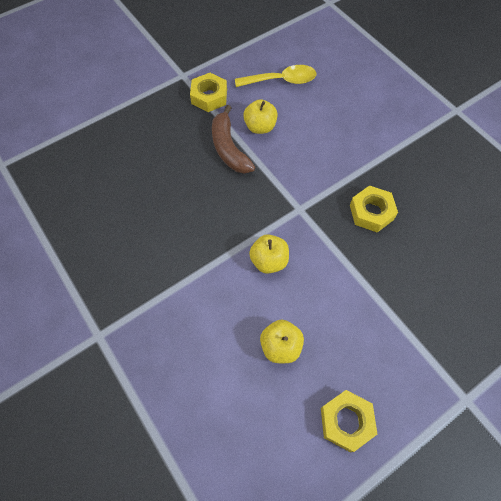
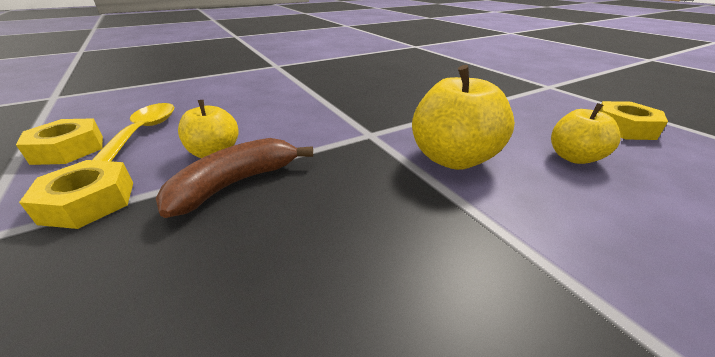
camera: 85 degrees left, 30 degrees down
brown banana [212,105,255,174] -> brown banana turned 150 degrees clockwise [156,138,313,218]
yellow apple [249,234,289,274] -> yellow apple [412,65,515,170], size x1.62
yellow nut [350,186,398,233] -> yellow nut moved to [16,118,103,165]

